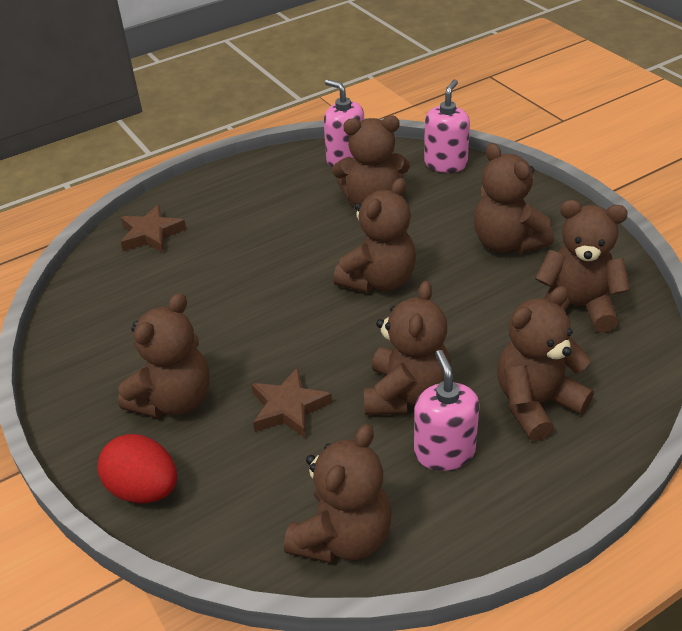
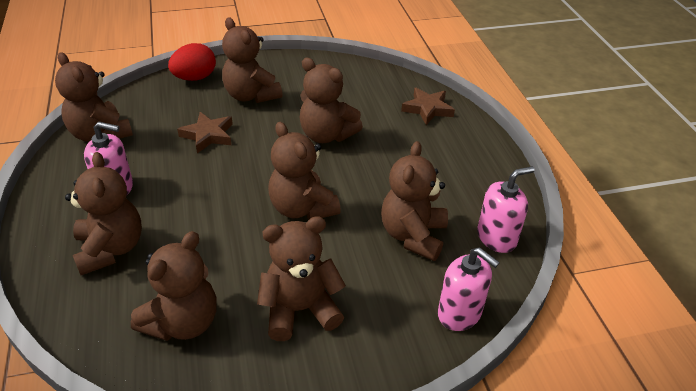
camera: 105 degrees right, 0 degrees up
brown teddy bear [363,280,451,415] -> brown teddy bear moved to [299,57,363,143]

